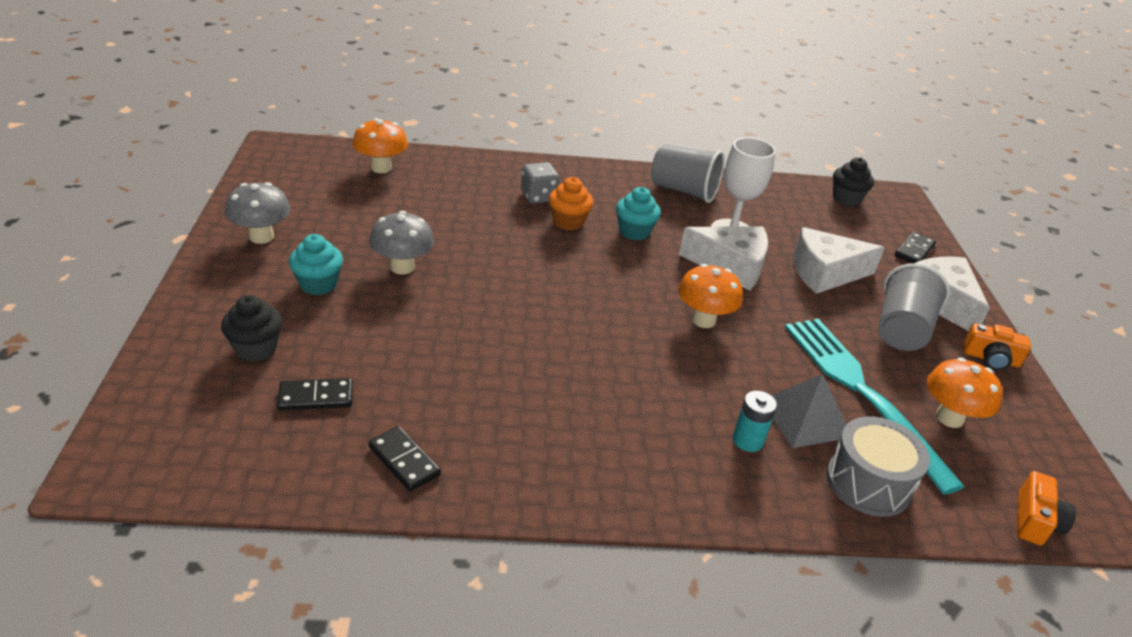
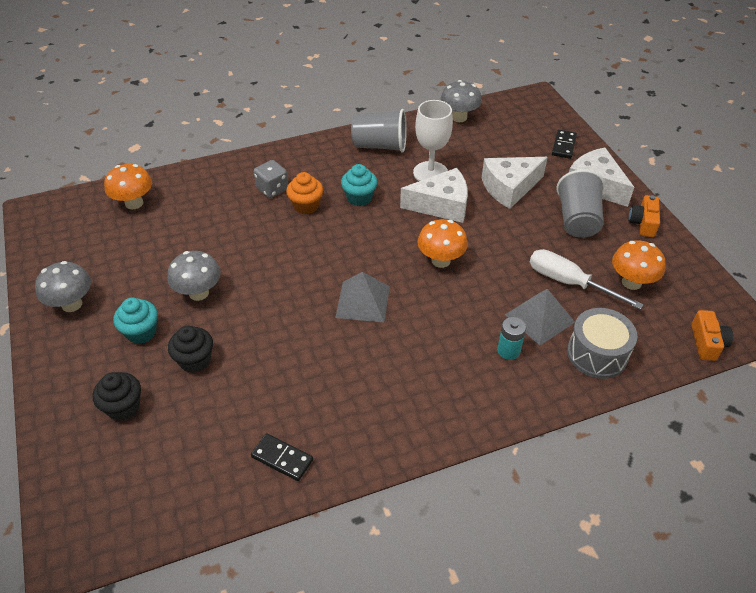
camera: 15 degrees left, 10 degrees up
black domino [277,378,353,411] -> none
turquoise fork [785,319,965,495] -> white screwdriver [530,249,644,310]
black cupcake [833,157,874,206] -> black cupcake moved to [168,326,213,373]
orange camera [963,323,1031,370] -> orange camera turned 105 degrees clockwise [628,195,660,237]
none -> grey pyramid [335,272,390,323]
none -> grey mushroom [440,80,482,122]

